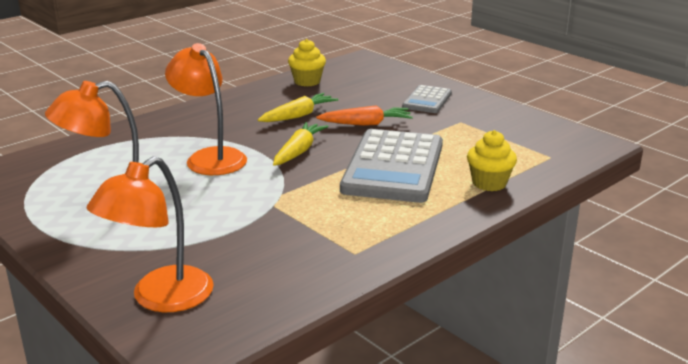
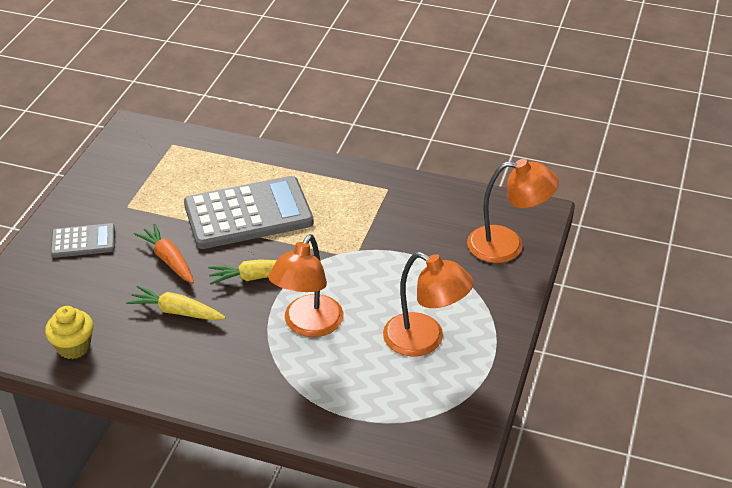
camera: 120 degrees left, 15 degrees up
yellow cupcake [467,130,517,191] -> none

